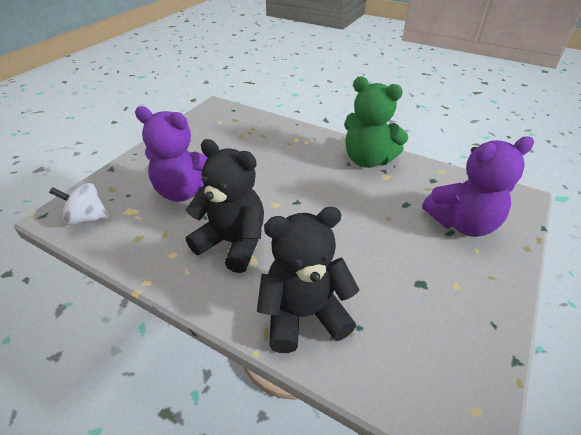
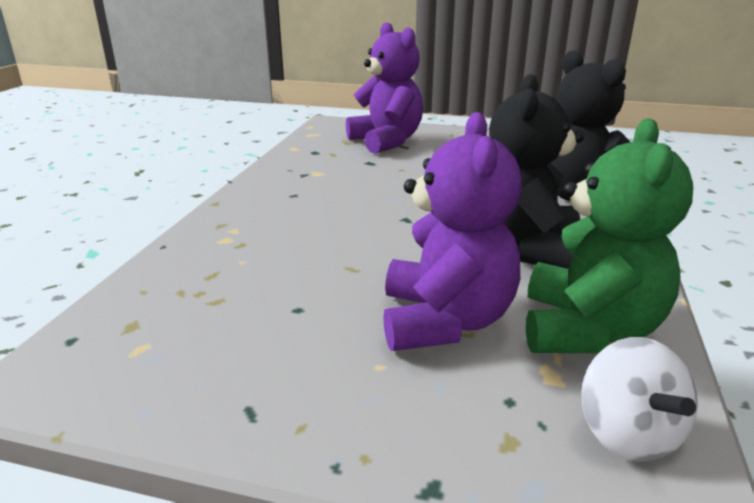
camera: 105 degrees left, 15 degrees down
green teddy bear [344,77,409,168] -> green teddy bear moved to [526,118,693,353]

